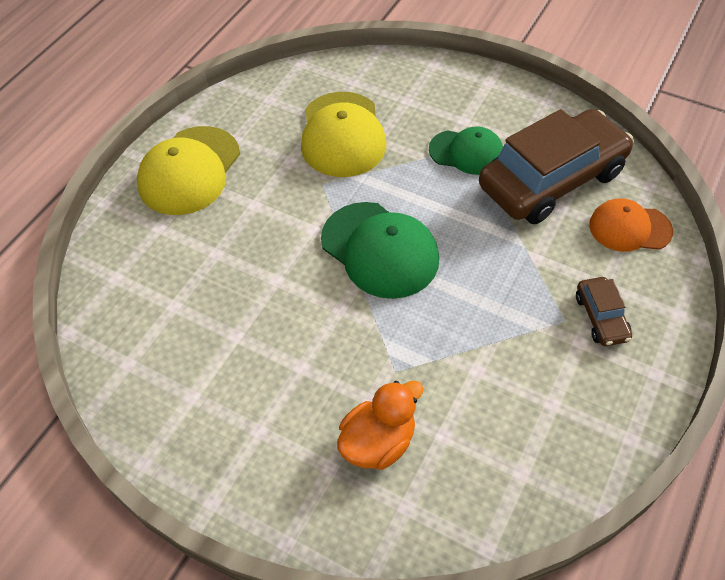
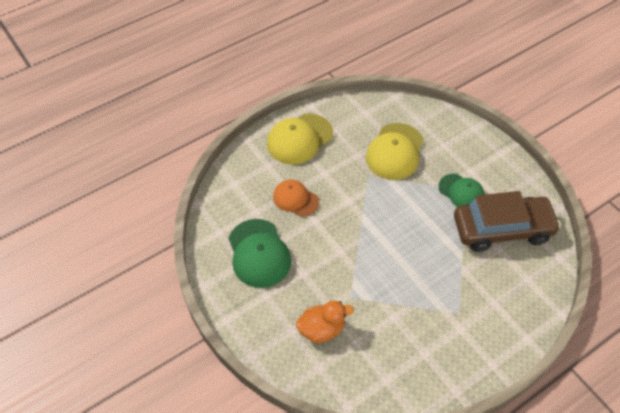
camera: 25 degrees right, 0 degrees up
green cap [321,202,439,299] -> green cap moved to [229,219,291,288]
brown car [576,277,632,346] -> none
orange cap [589,198,673,252] -> orange cap moved to [273,180,319,217]

